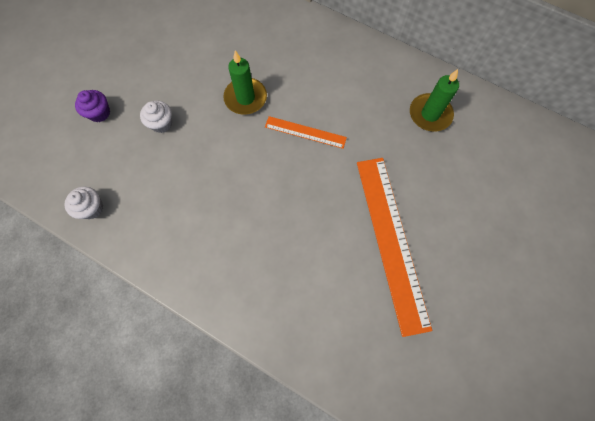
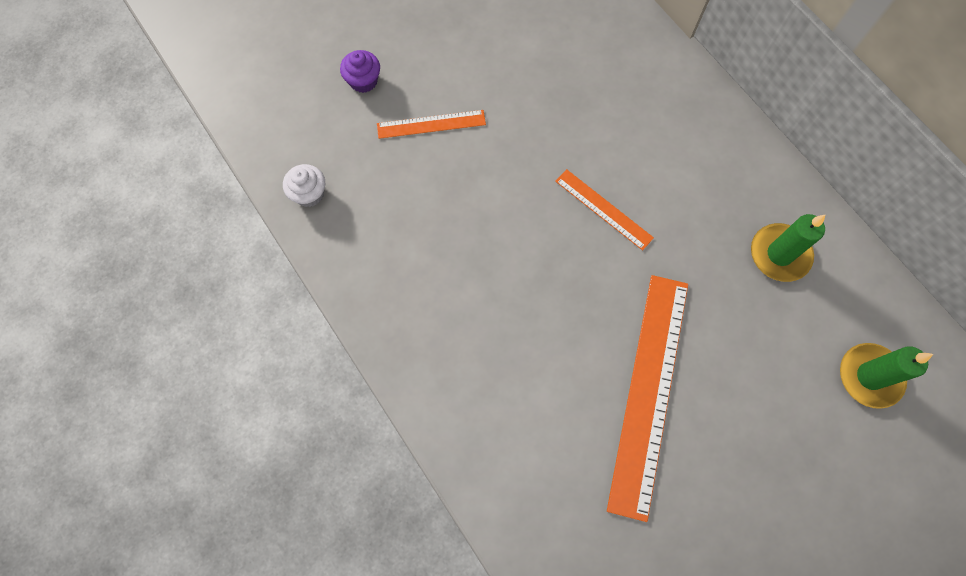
camera: 25 degrees right, 0 degrees up
white cupcake [140,101,172,133] -> orange ruler [377,110,486,139]
green candle [223,50,267,115] -> green candle moved to [840,343,933,409]

